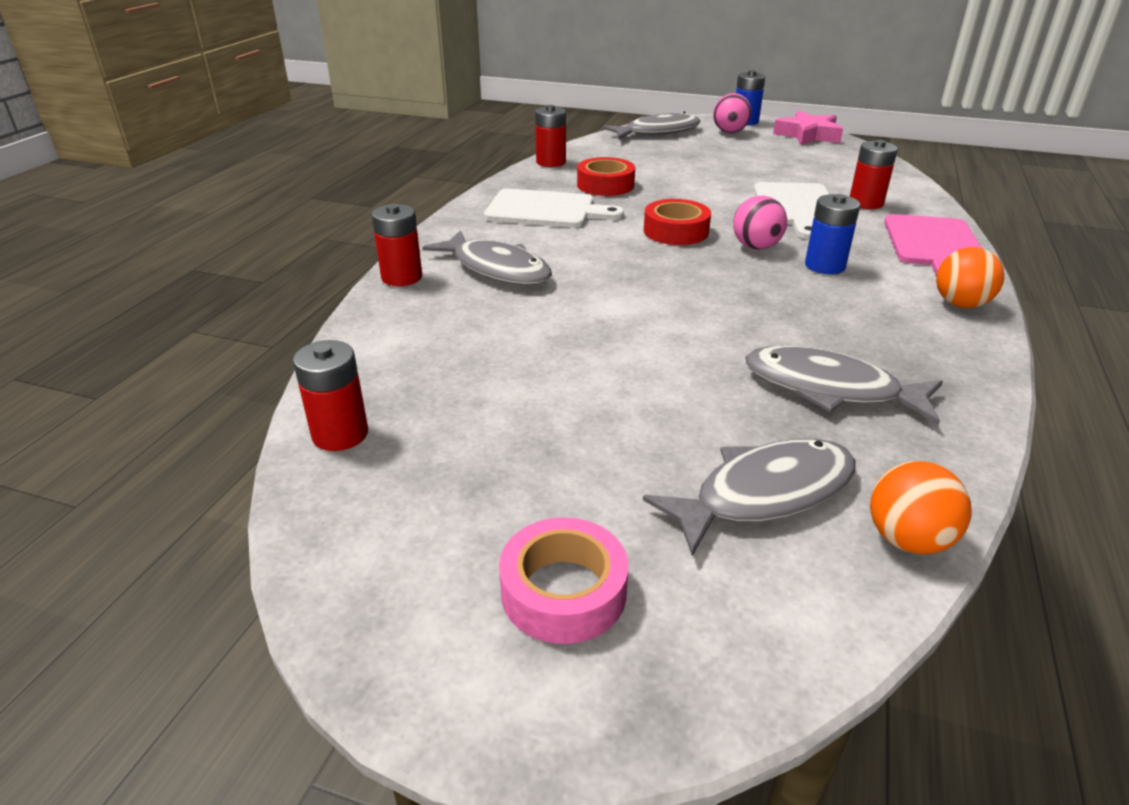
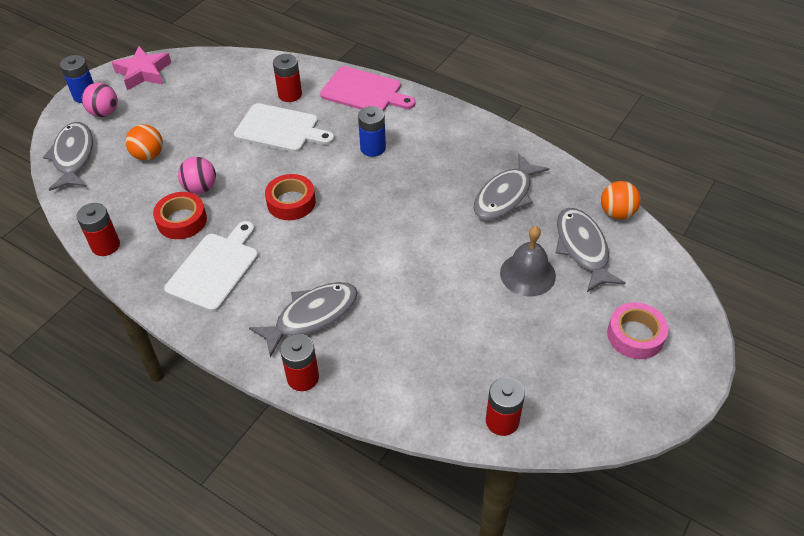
camera: 75 degrees left, 15 degrees up
pink ball [733,196,787,250] -> pink ball moved to [178,157,216,194]
orange ball [936,247,1005,308] -> orange ball moved to [125,124,163,161]
none -> grey bell [500,226,556,297]

